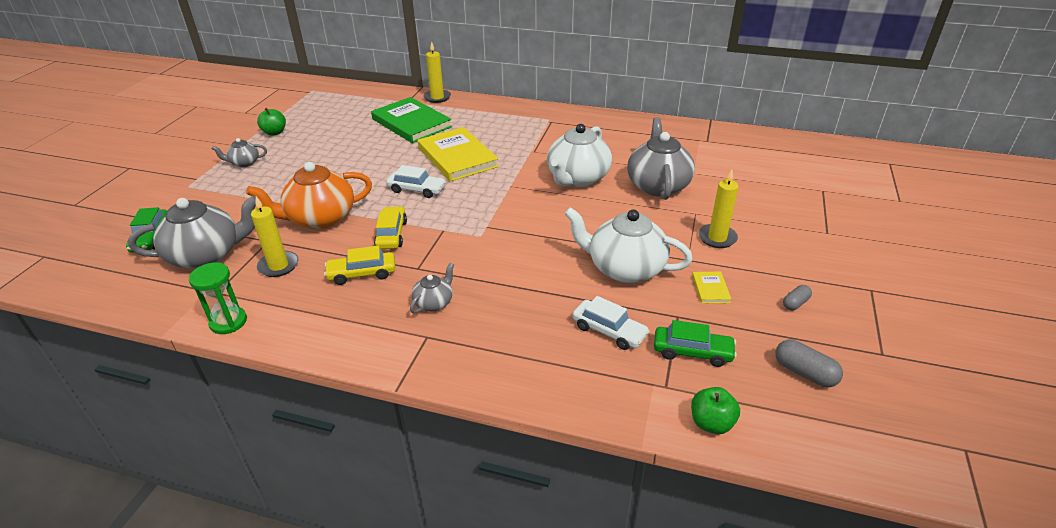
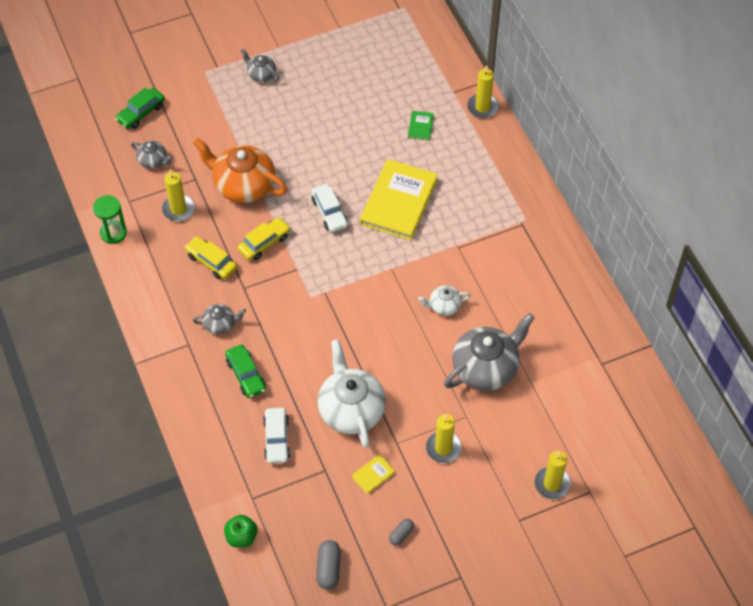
camera: 50 degrees right, 20 degrees up
grey teapot [128,196,256,269] -> grey teapot [131,141,173,169], size x0.49
green apple [257,108,286,136] -> none
green book [371,97,452,143] -> green book [408,111,434,141], size x0.42
white teapot [547,124,612,187] -> white teapot [418,285,471,316], size x0.49
green car [654,320,737,367] -> green car moved to [225,344,266,398]
grey capsule [783,285,812,310] -> grey capsule turned 60 degrees counterclockwise [389,519,414,546]
none -> yellow candle [534,451,571,500]

